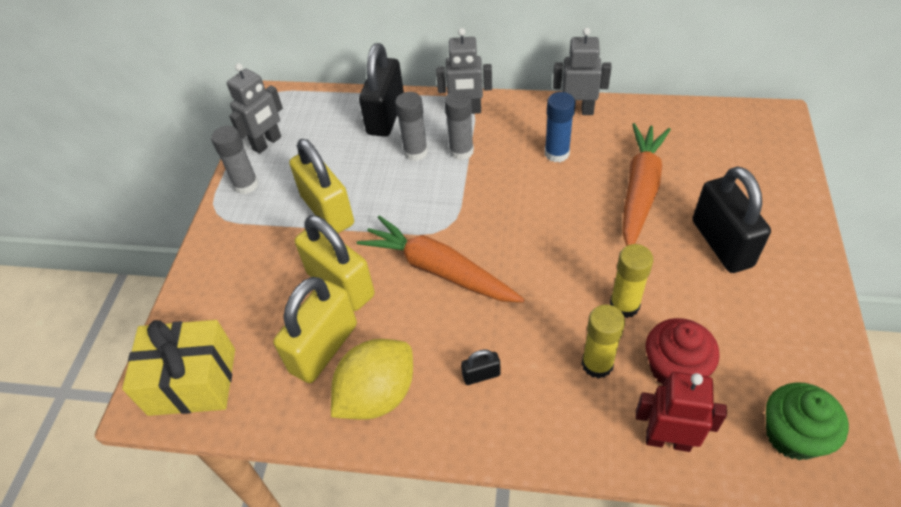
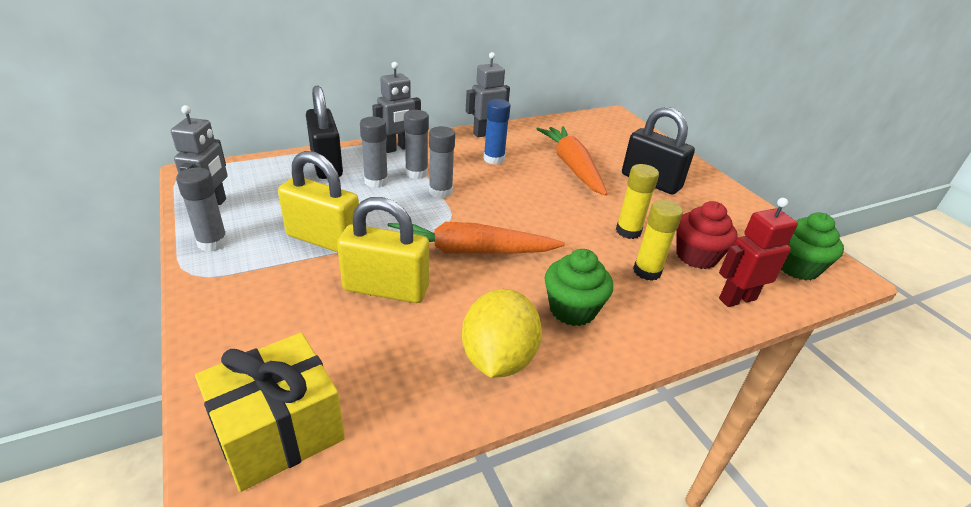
camera: 40 degrees left, 15 degrees down
yellow padlock [273,277,357,383] -> none
black padlock [461,350,500,385] -> green cupcake [545,249,613,326]
none -> grey glue stick [429,126,455,198]

